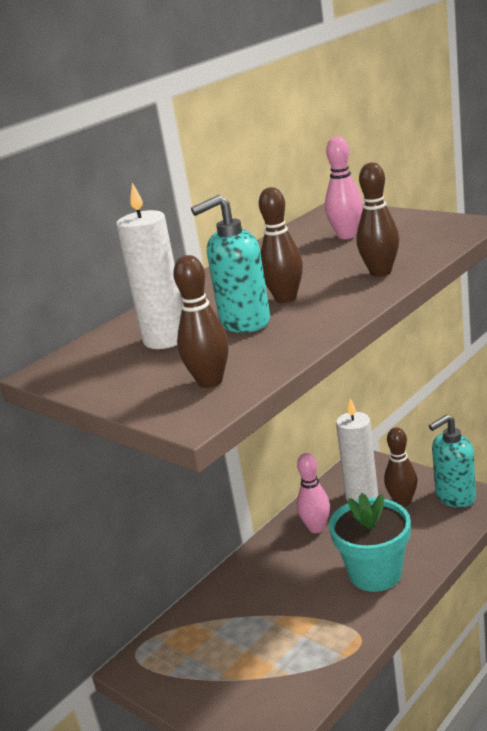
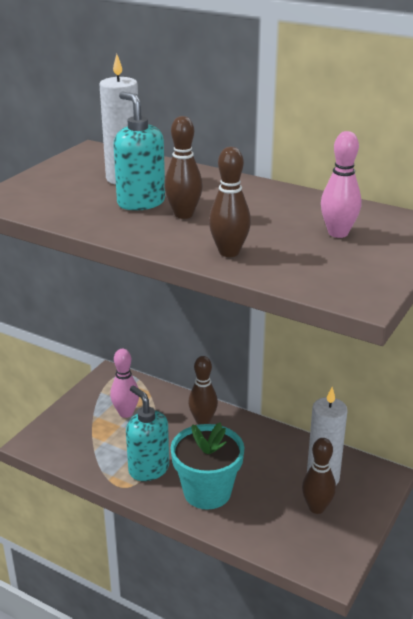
camera: 75 degrees right, 5 degrees up
brown bowling pin [173,255,229,388] -> brown bowling pin moved to [188,356,218,425]
pink bowling pin [297,453,330,533] -> pink bowling pin moved to [110,349,139,418]
turquoise soap dispenser [429,414,476,508] -> turquoise soap dispenser moved to [126,386,169,481]

